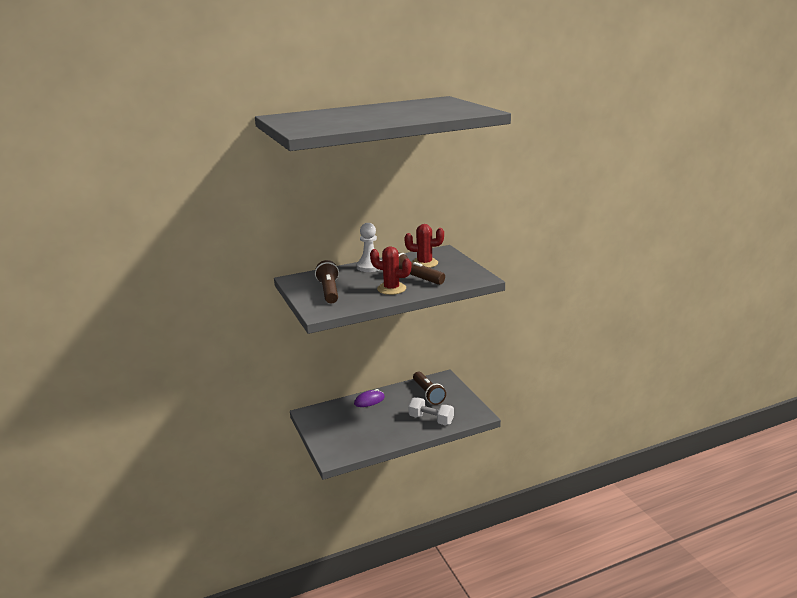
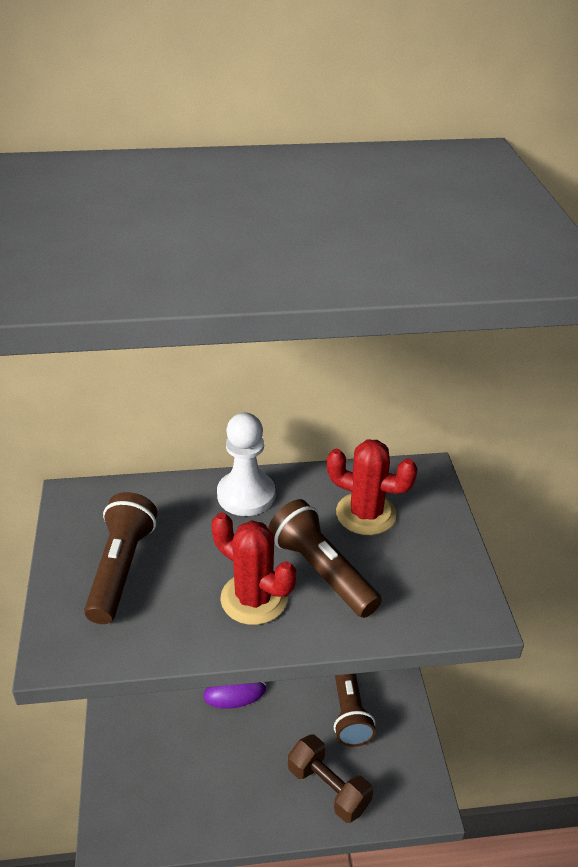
camera: 15 degrees right, 15 degrees up
white dumbbell [408,397,454,425] -> brown dumbbell [288,735,373,823]

